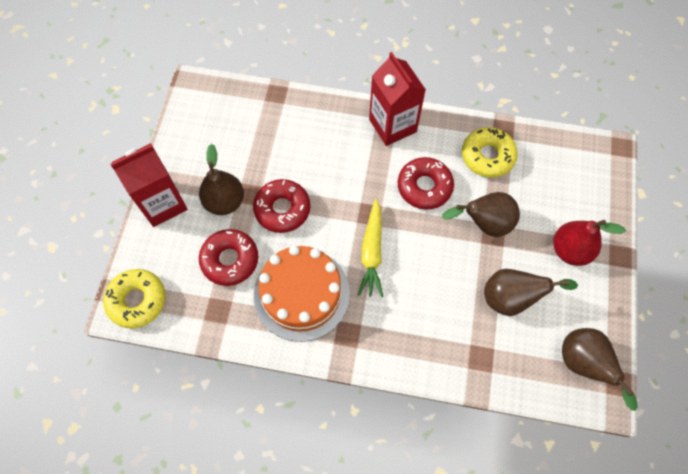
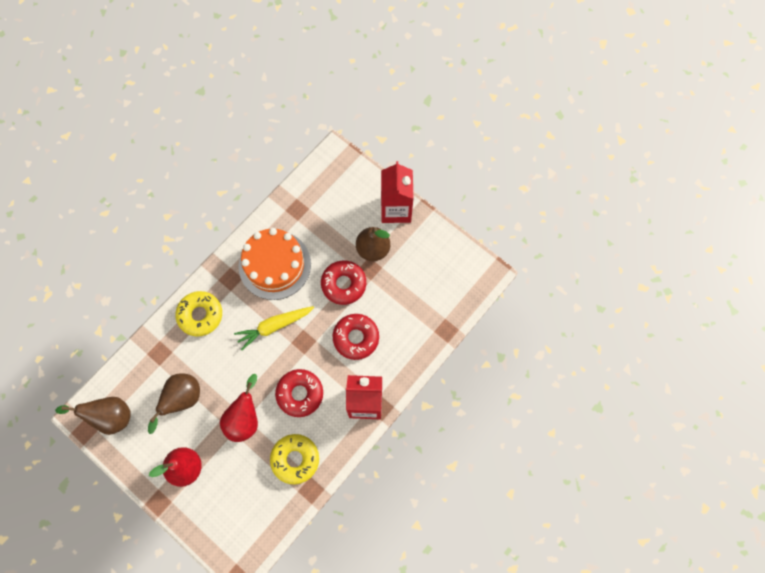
camera: 120 degrees right, 5 degrees up
yellow donut [103,269,166,328] -> yellow donut moved to [175,291,222,337]
red donut [199,229,258,286] -> red donut moved to [333,314,379,360]
yellow carrot [358,199,383,297] -> yellow carrot turned 60 degrees counterclockwise [234,306,314,350]
brown pear [442,192,520,237] -> red pear [220,374,258,442]

